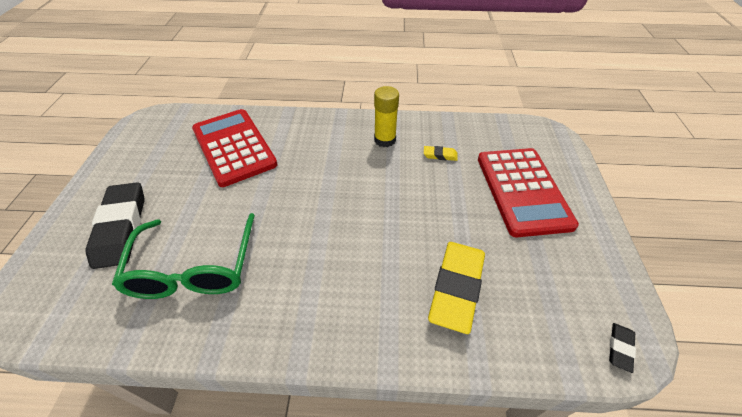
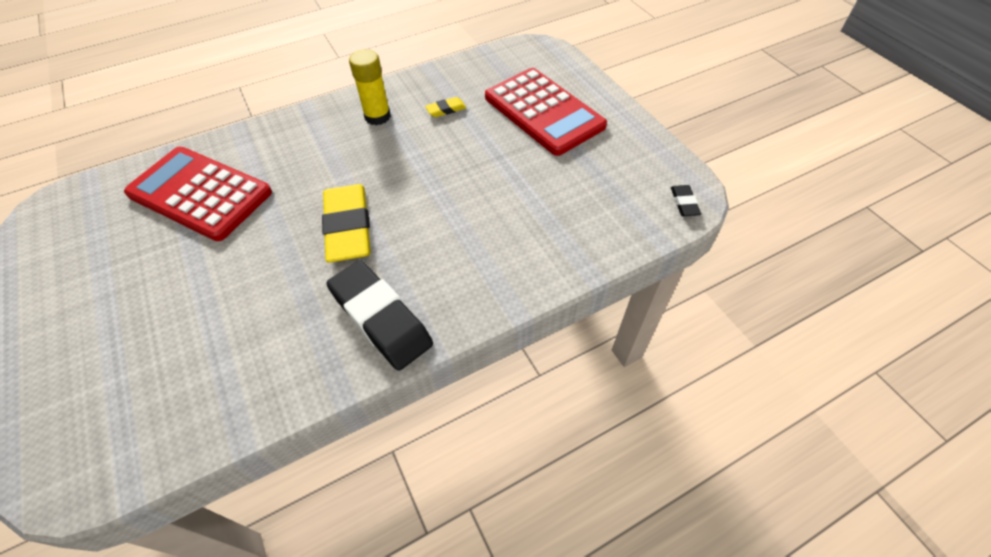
camera: 30 degrees left, 5 degrees up
black eraser [86,182,145,269] -> black eraser moved to [326,260,433,371]
green glasses [112,213,255,299] -> none
yellow eraser [428,242,485,334] -> yellow eraser moved to [322,184,371,263]

